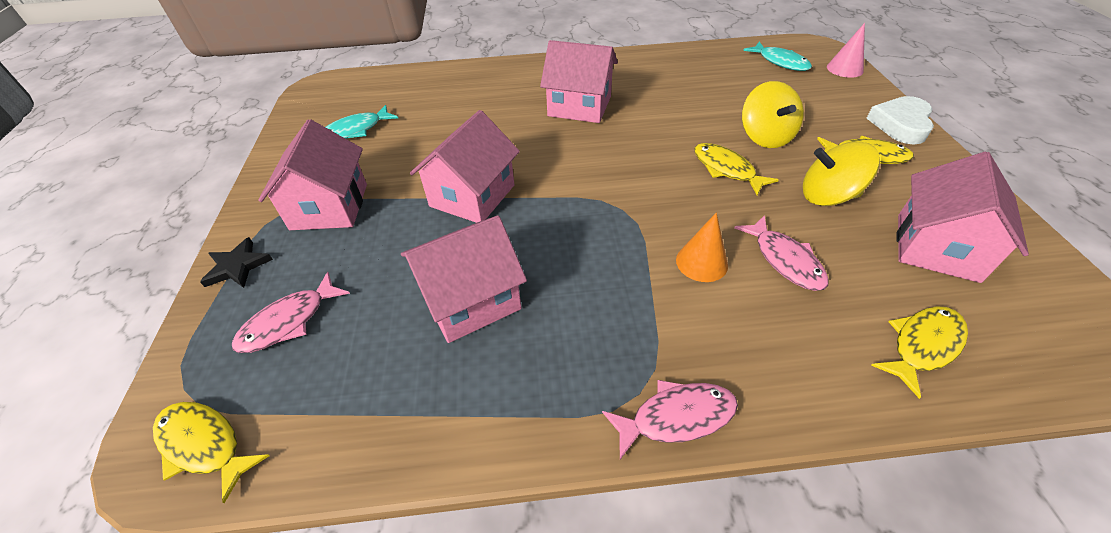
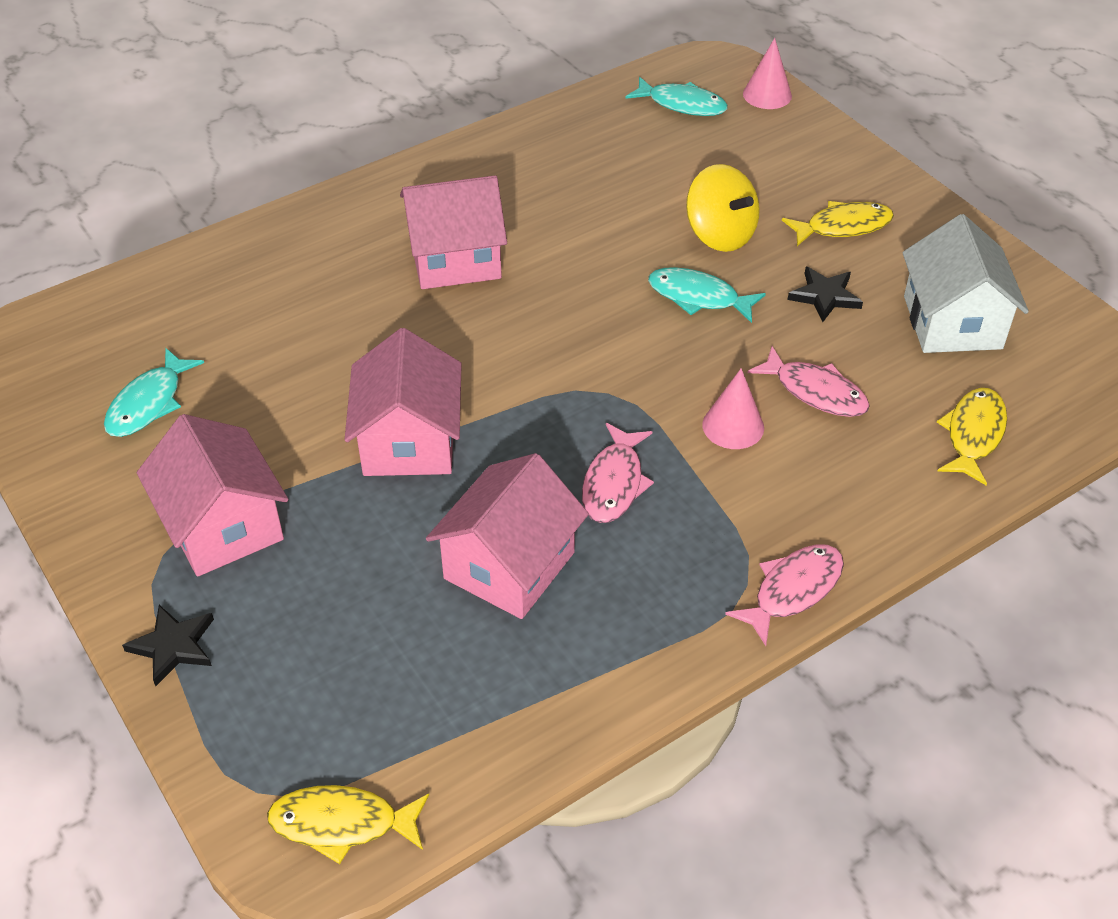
camera: 30 degrees left, 0 degrees up
pink fish [232,272,350,353] -> pink fish moved to [582,423,654,523]
orange cone [676,212,728,282] -> pink cone [702,368,764,449]
yellow fish [694,143,779,195] -> turquoise fish [648,267,766,323]
yellow spinning top [803,141,880,206] -> black star [788,267,863,322]
white heart [866,96,934,144] -> none
pink house [897,152,1029,283] -> white house [902,214,1029,353]

